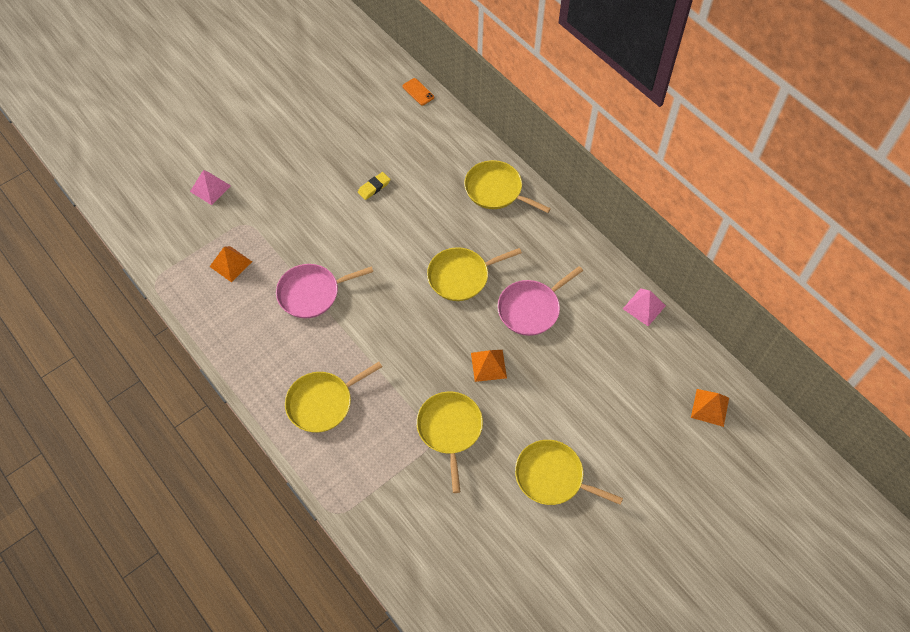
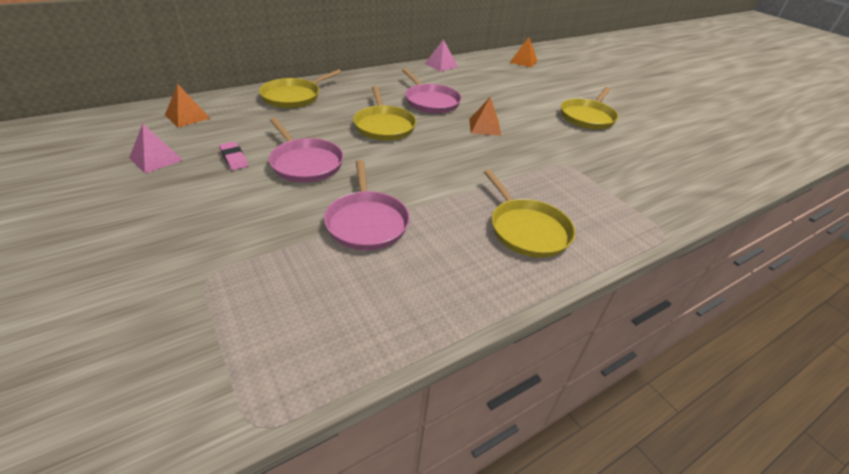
camera: 85 degrees left, 20 degrees down
pink pyramid [190,170,231,205] -> pink pyramid moved to [129,124,183,173]
orange pyramid [209,246,252,282] -> orange pyramid moved to [165,84,210,127]
yellow eraser [358,172,391,200] -> pink eraser [219,142,248,170]
orange phone [402,78,434,105] -> none
yellow pan [416,392,483,493] -> none
none -> pink pan [269,118,344,183]

